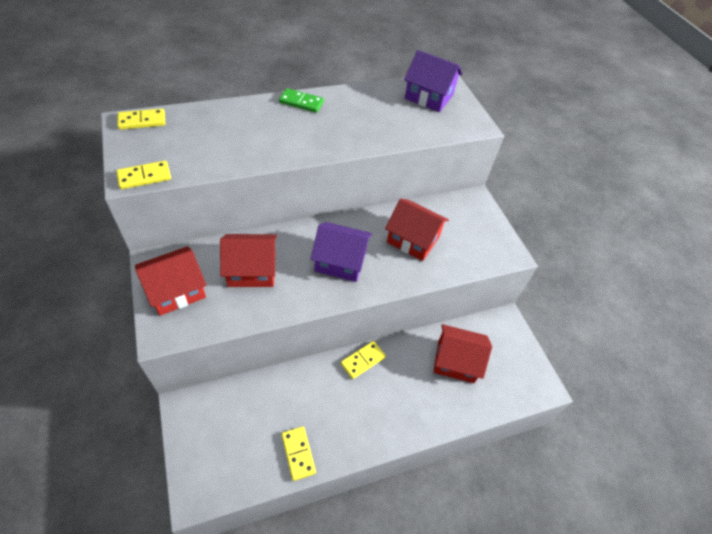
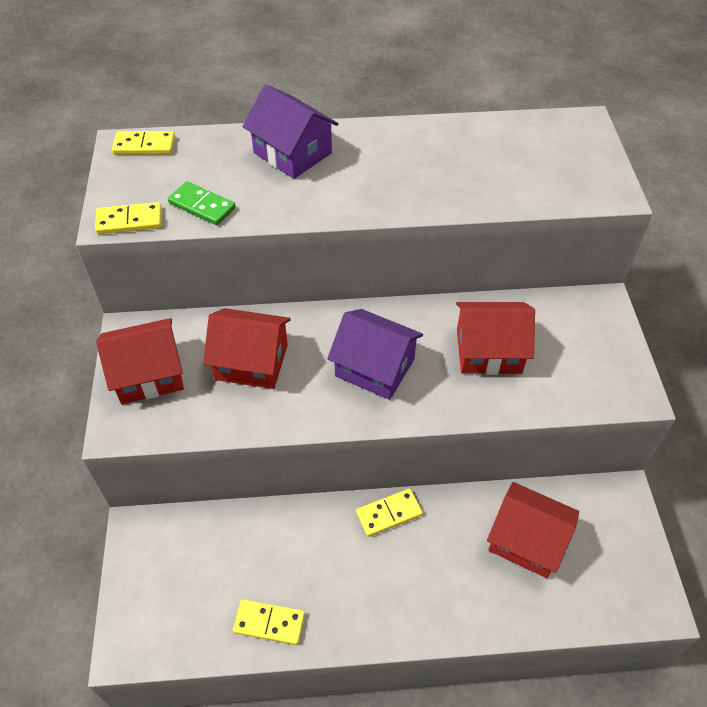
camera: 20 degrees right, 0 degrees up
green domino [279,88,324,113] -> green domino moved to [168,181,236,225]
yellow domino [282,427,316,481] -> yellow domino turned 75 degrees counterclockwise [233,600,305,645]
red house [385,199,449,261] -> red house turned 45 degrees counterclockwise [456,302,535,375]
purple house [404,50,463,112] -> purple house moved to [242,84,339,179]

